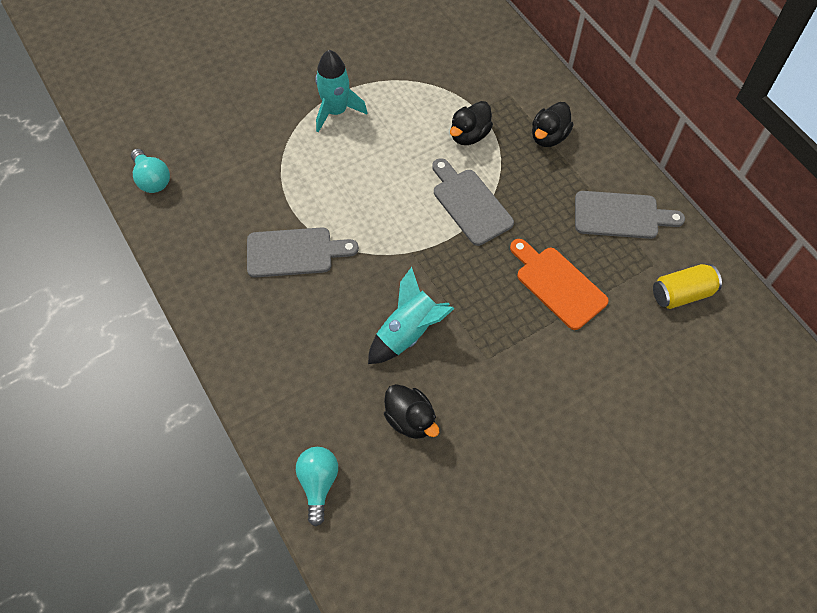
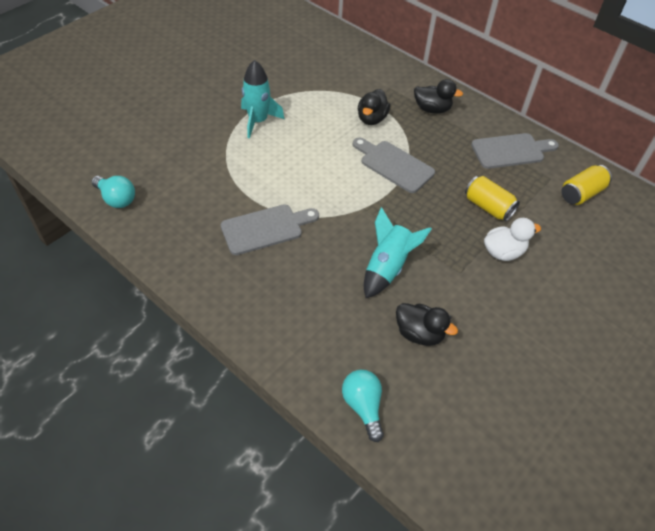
camera: 20 degrees left, 10 degrees down
orange cutting board [510,239,609,330] -> yellow can [465,176,520,221]
black duck [532,102,573,147] -> black duck turned 90 degrees counterclockwise [414,79,463,114]
none -> white duck [484,218,541,261]

